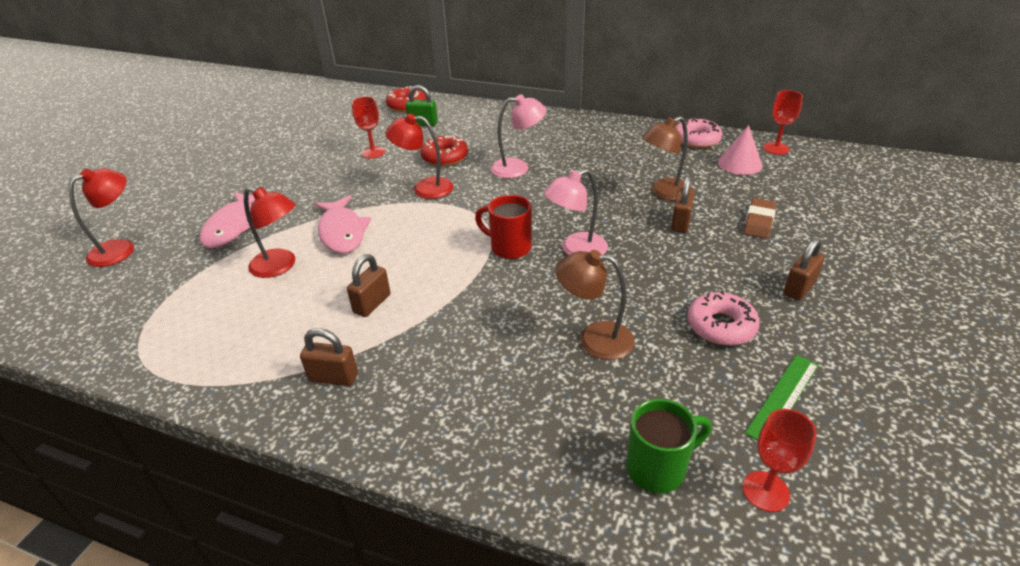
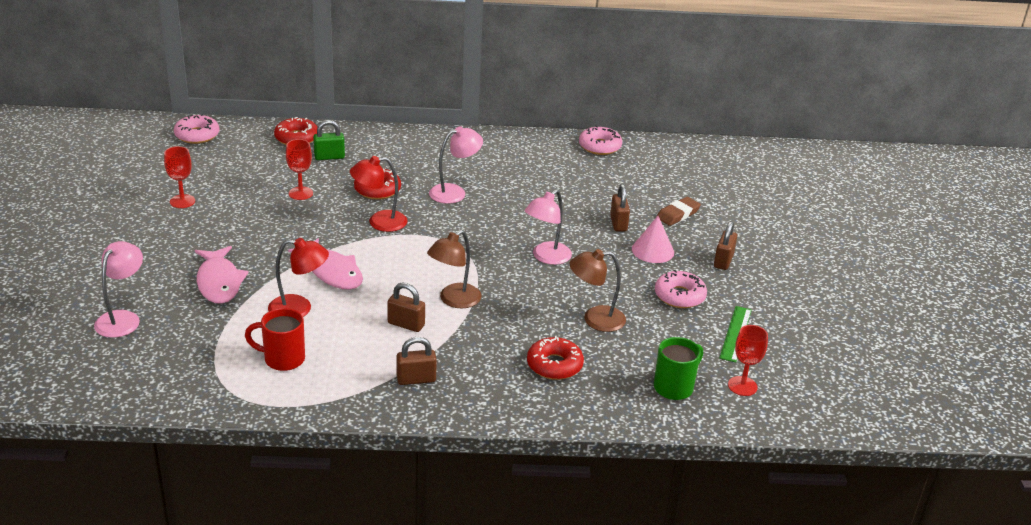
camera: 25 degrees left, 5 degrees down
red lamp [69,168,134,267] -> pink lamp [94,241,143,338]
brown padlock [347,254,391,317] -> brown padlock turned 75 degrees counterclockwise [387,282,425,332]
red mug [475,195,532,259] -> red mug moved to [245,308,305,371]
brown lamp [642,116,693,201] -> brown lamp moved to [427,230,482,308]
pink cone [718,125,763,175] -> pink cone moved to [632,216,674,263]
brown eraser [744,198,776,239] -> brown eraser turned 45 degrees clockwise [656,197,701,226]
red goblet [763,90,803,155] -> red goblet moved to [164,146,195,208]
none -> pink donut [174,114,219,144]
none -> red donut [527,336,584,380]

